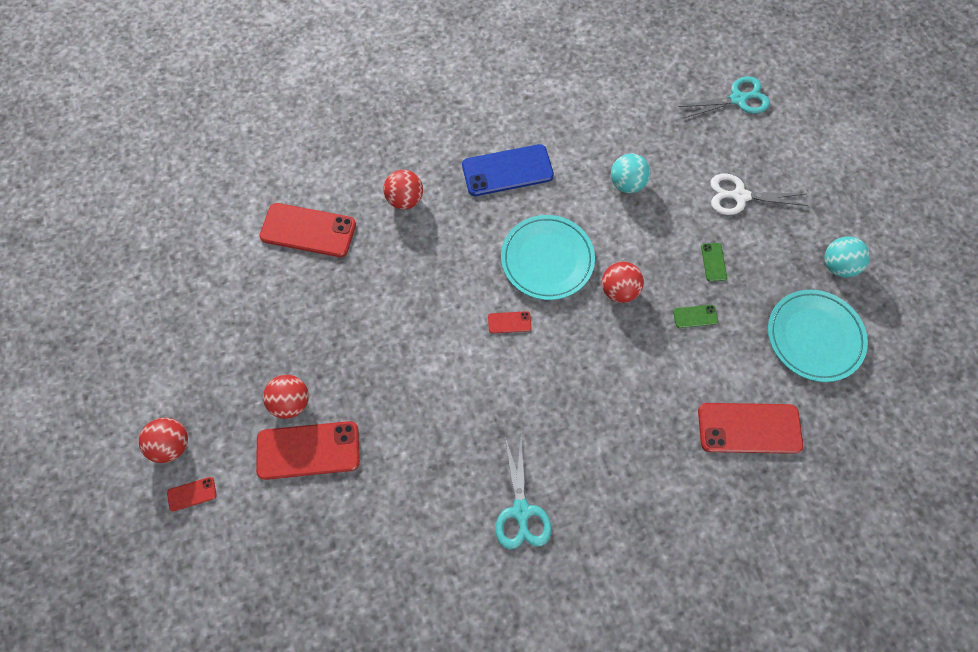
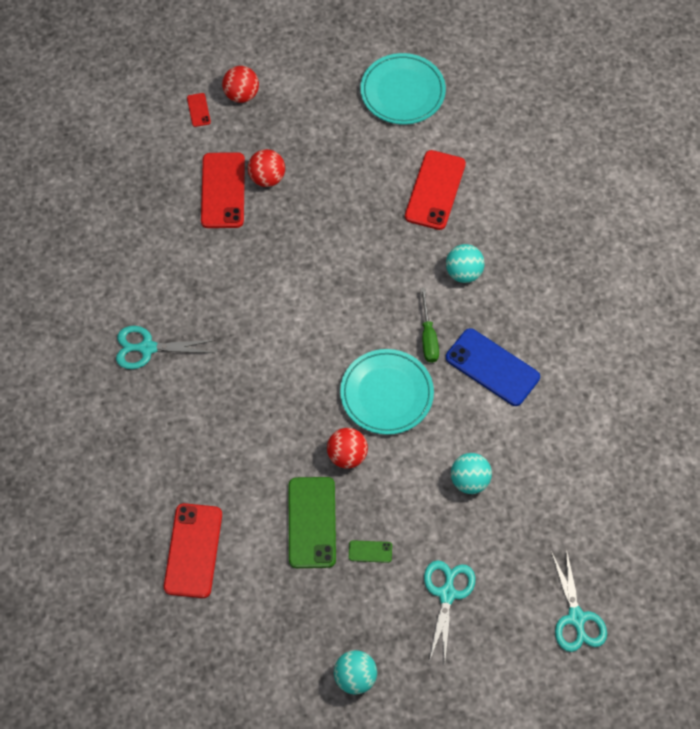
camera: 95 degrees right, 5 degrees down
red ball [383,170,423,209] -> turquoise ball [446,244,485,283]
blue phone [462,144,554,196] -> blue phone turned 45 degrees counterclockwise [446,328,540,406]
red phone [488,311,531,333] -> none
green phone [673,305,718,328] -> green phone [289,477,336,568], size x2.22
white scissors [711,174,809,215] -> turquoise scissors [424,560,475,662]
turquoise plate [768,289,868,382] -> turquoise plate moved to [360,53,446,125]
none -> green screwdriver [420,288,439,363]

